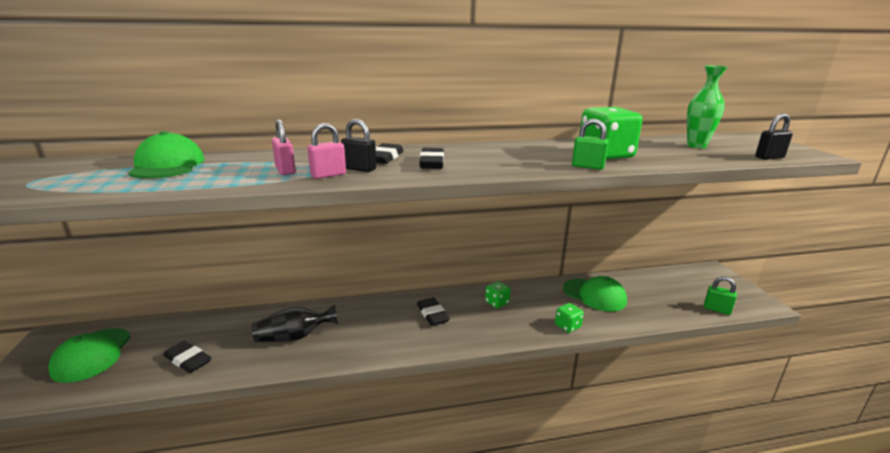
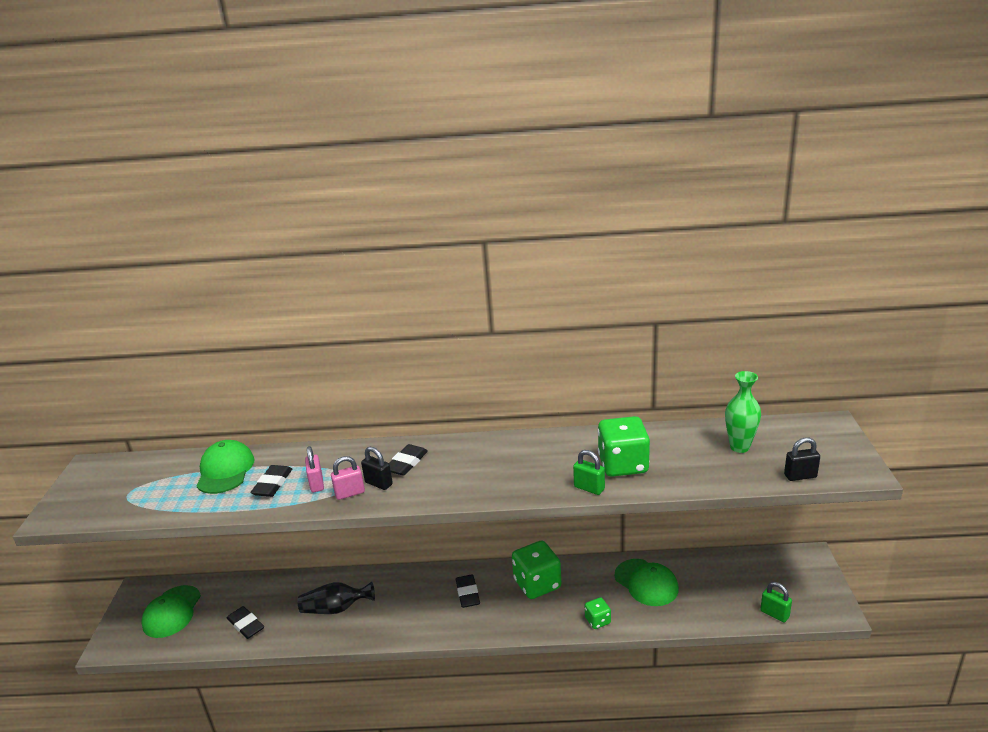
camera: 15 degrees right, 5 degrees up
black eraser [419,148,444,169] -> black eraser moved to [250,465,292,497]
green dice [485,281,511,308] -> green dice [512,541,561,599], size x1.97

